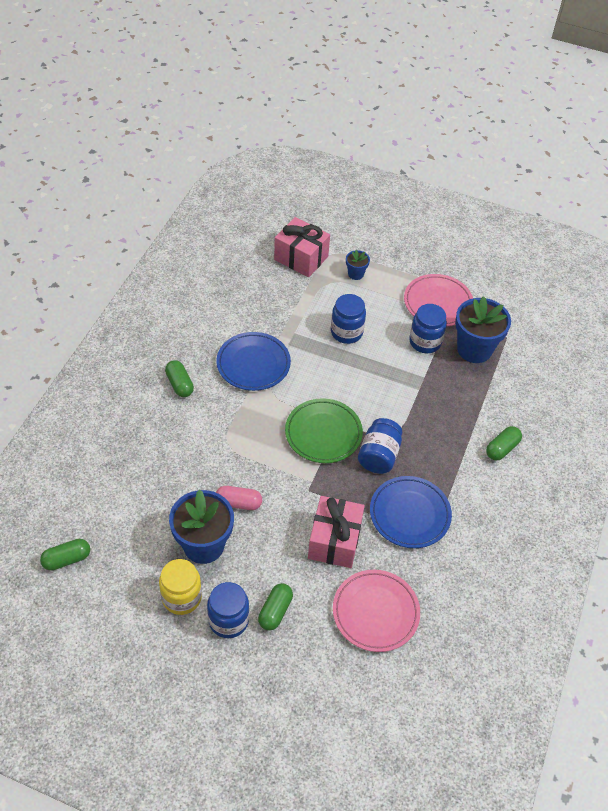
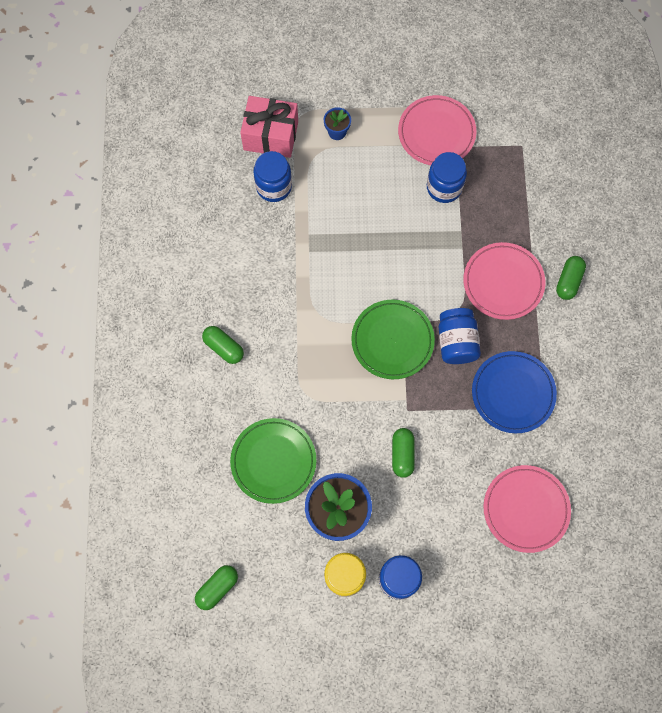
camera: 20 degrees left, 20 degrees up
blue plate [216,332,291,391] -> none
pink capsule [216,486,262,510] -> none
green capsule [258,583,293,630] -> green capsule moved to [392,428,415,478]
pink gift [308,496,365,568] -> none
blue jar [331,294,366,344] -> blue jar moved to [253,151,292,202]
blue flower pot [455,296,511,363] -> none
none -> green plate [230,418,316,504]
none -> pink plate [463,242,545,320]

